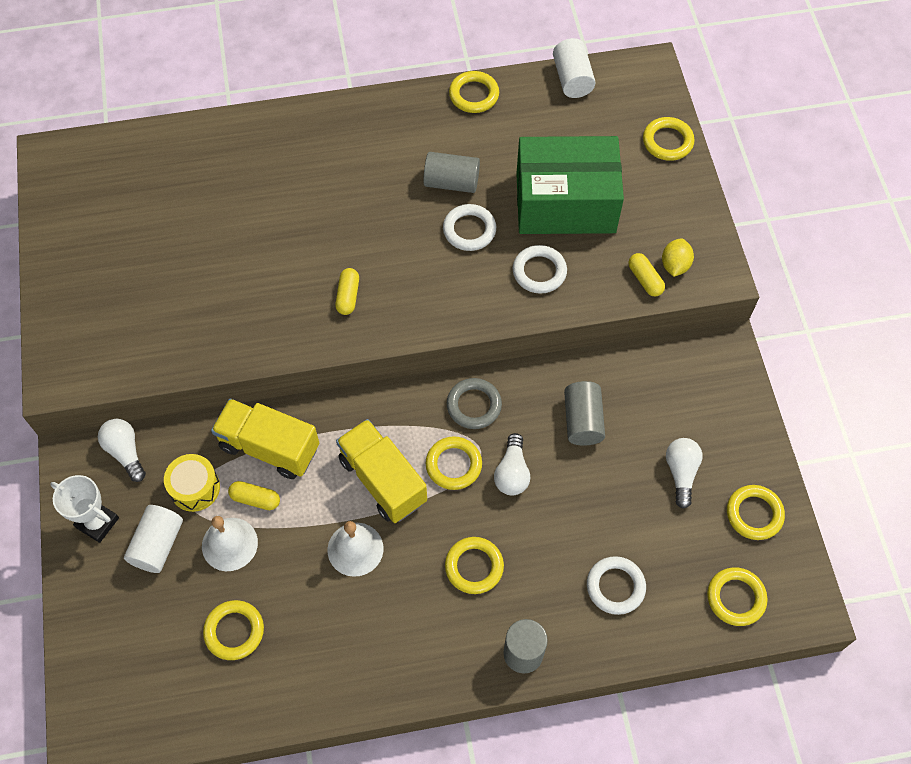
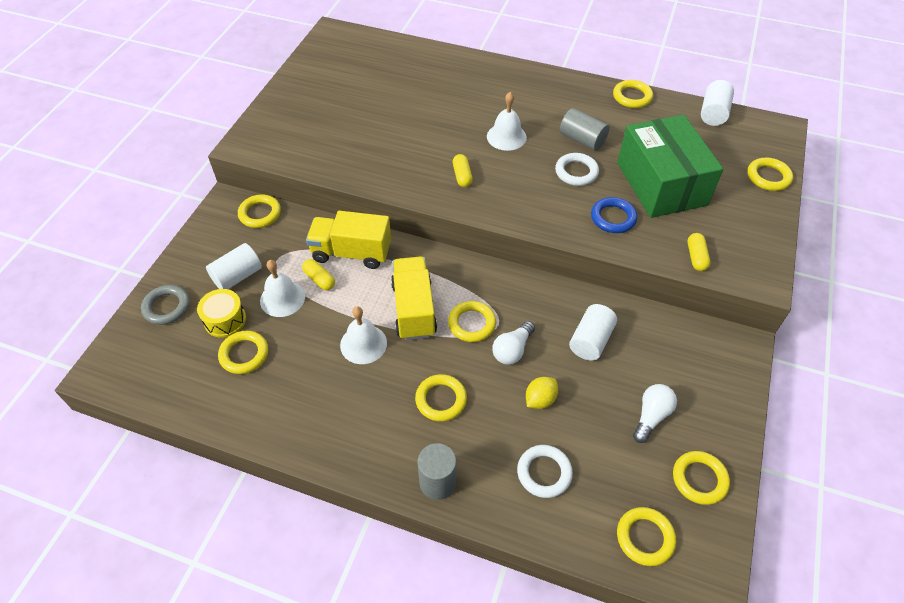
camera: 30 degrees right, 10 degrees down
white trophy [50,475,119,543] -> none
white light bulb [98,419,146,482] -> yellow ring [238,195,281,228]
yellow drum [164,454,220,512] -> yellow drum moved to [197,289,246,338]
yellow truck [211,399,319,479] -> yellow truck turned 45 degrees counterclockwise [306,211,391,269]
yellow capsule [335,268,359,315] -> yellow capsule turned 45 degrees counterclockwise [453,154,473,187]
grey ring [447,378,502,429] -> grey ring moved to [141,285,190,325]
white ring [513,245,567,294] -> blue ring [591,197,637,233]
green box [516,136,624,234] -> green box turned 45 degrees clockwise [617,115,723,218]
grey cylinder [564,381,605,446] -> white cylinder [569,304,617,361]
yellow lemon [662,238,694,277] -> yellow lemon moved to [526,377,558,409]
none -> white bell [487,92,527,151]

